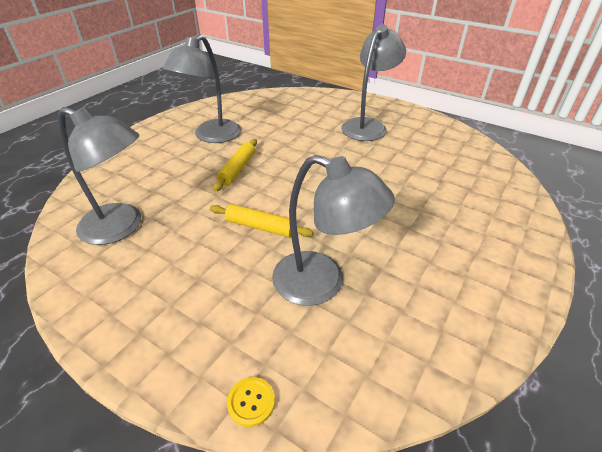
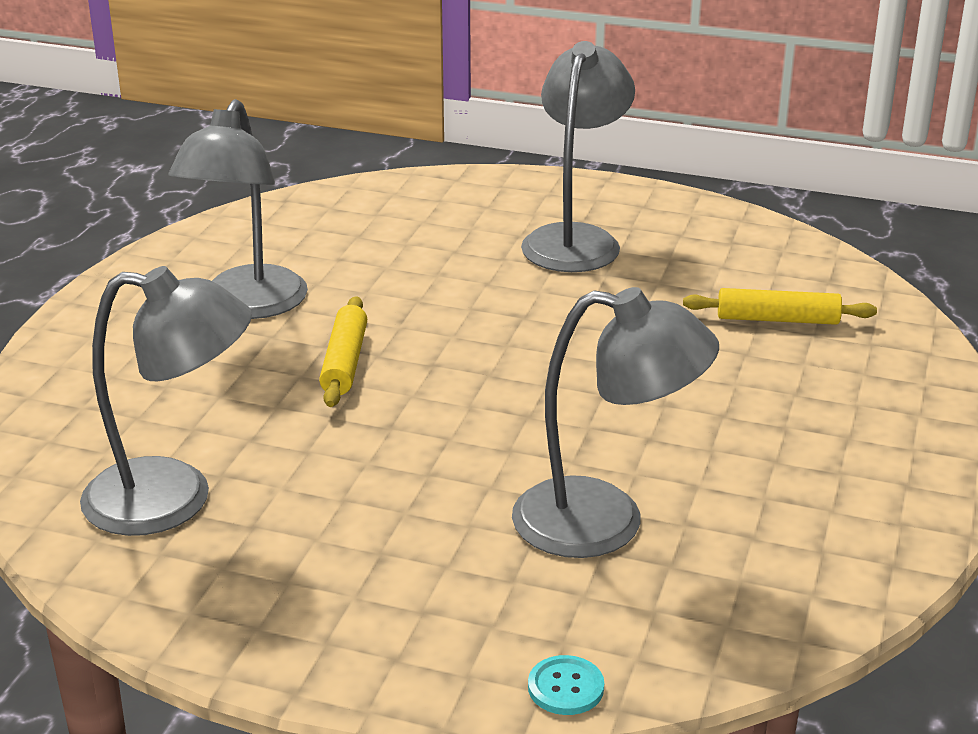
camera: 15 degrees left, 10 degrees down
yellow rolling pin [210,204,314,237] -> yellow rolling pin moved to [683,288,877,325]
yellow button [227,377,275,427] -> turquoise button [528,655,604,715]

